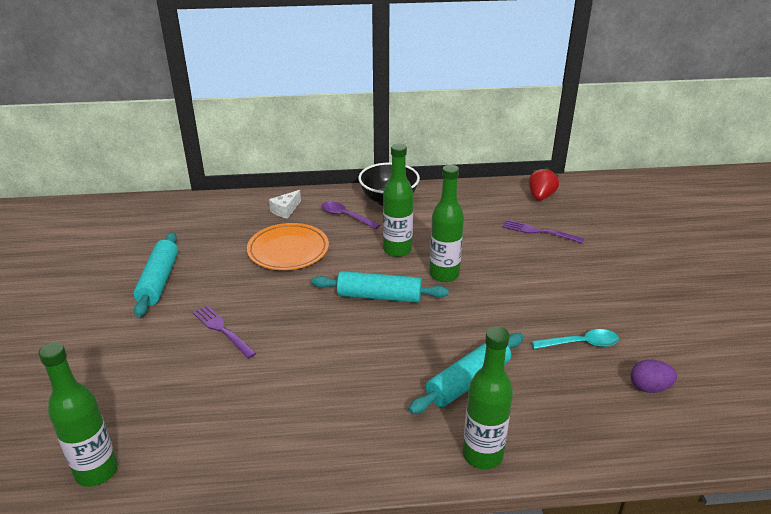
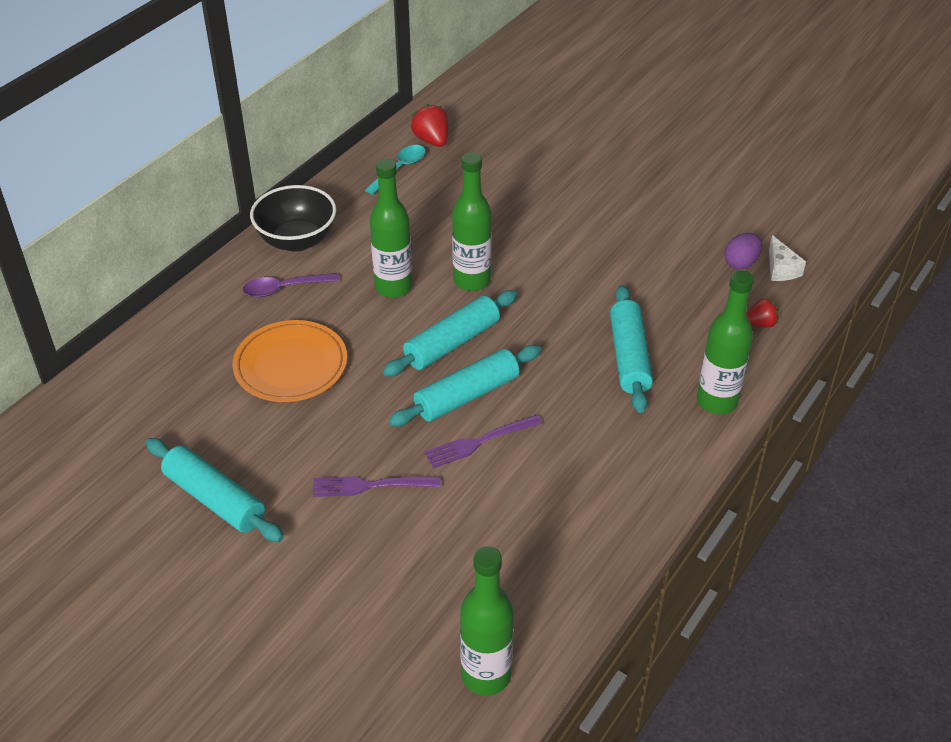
camera: 50 degrees left, 10 degrees up
white cheese [269,190,301,219] -> white cheese moved to [769,235,806,281]
purple fork [502,219,584,243] -> purple fork moved to [424,415,542,468]
turquoise spoon [532,329,619,349] -> turquoise spoon moved to [365,145,425,195]
none -> turquoise rolling pin [388,345,541,427]
none -> red strawberry [746,297,779,327]

